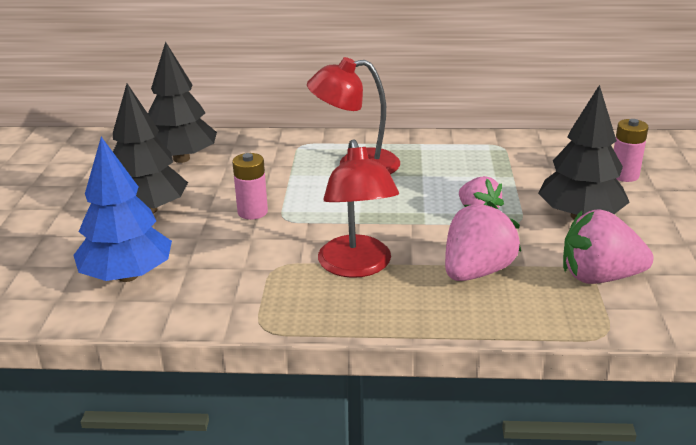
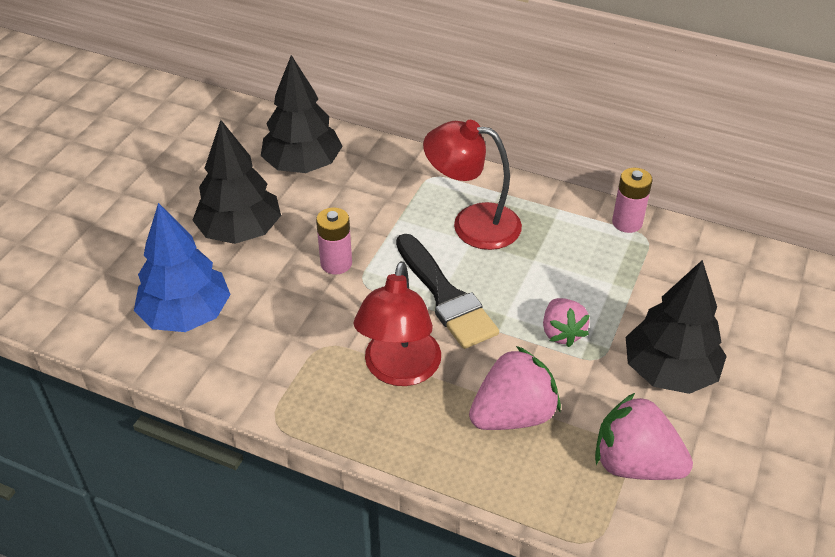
camera: 20 degrees right, 15 degrees up
pink battery [614,119,649,182] -> pink battery moved to [612,168,653,233]
none -> black brush [396,234,499,349]

